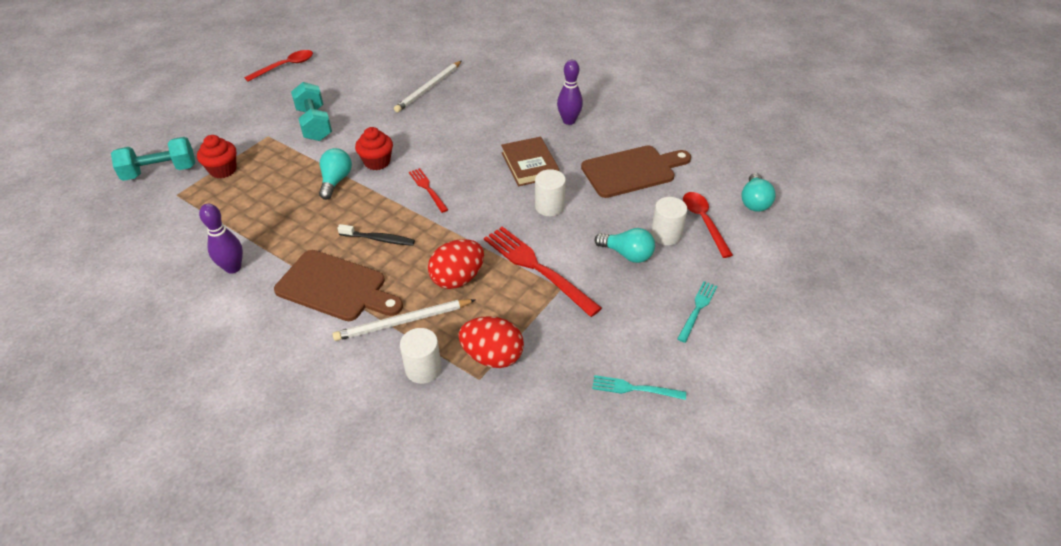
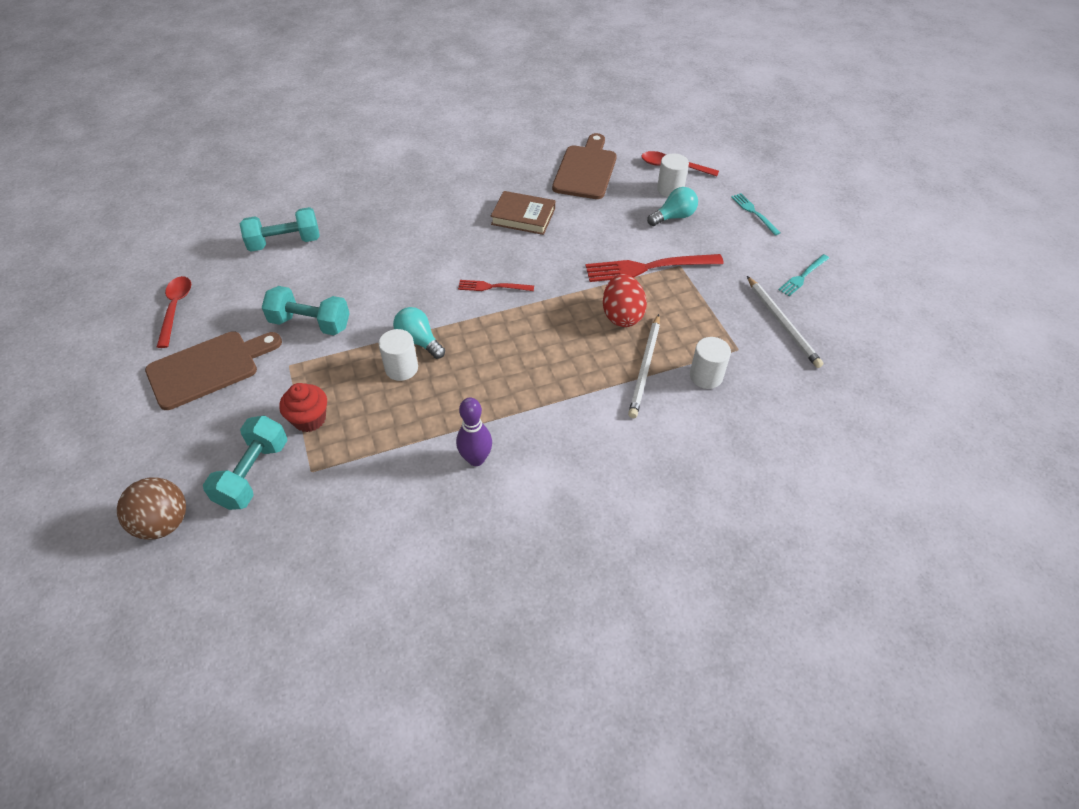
camera: 55 degrees left, 5 degrees up
brown cutting board [274,250,403,321] -> brown cutting board moved to [145,331,282,410]
black toothbrush [337,224,415,246] -> none
red cupcake [355,127,393,170] -> none
white pencil [394,61,462,112] -> white pencil moved to [747,276,823,368]
red egg [458,316,524,368] -> none
white cylinder [535,169,566,216] -> white cylinder moved to [379,329,418,381]
purple bowling pin [557,60,583,125] -> none
turquoise light bulb [741,173,776,212] -> none
none -> brown ball [117,477,186,540]
none -> turquoise dumbbell [239,207,320,252]

